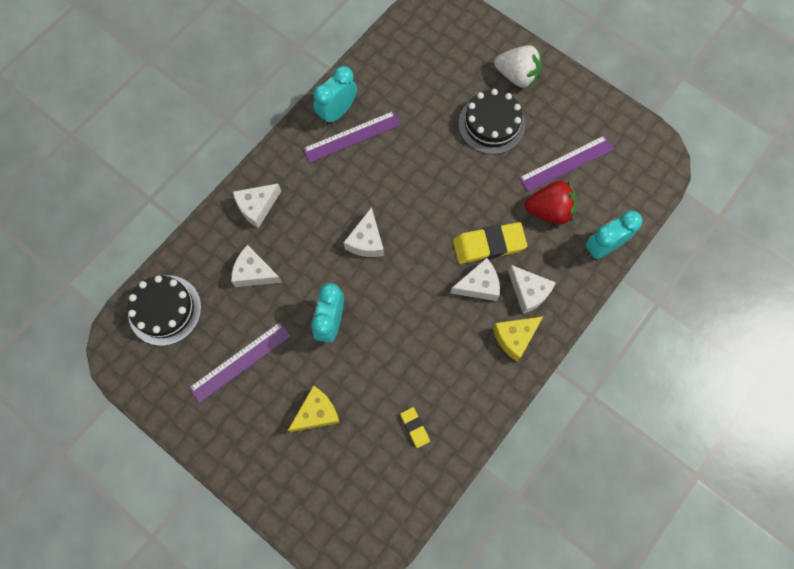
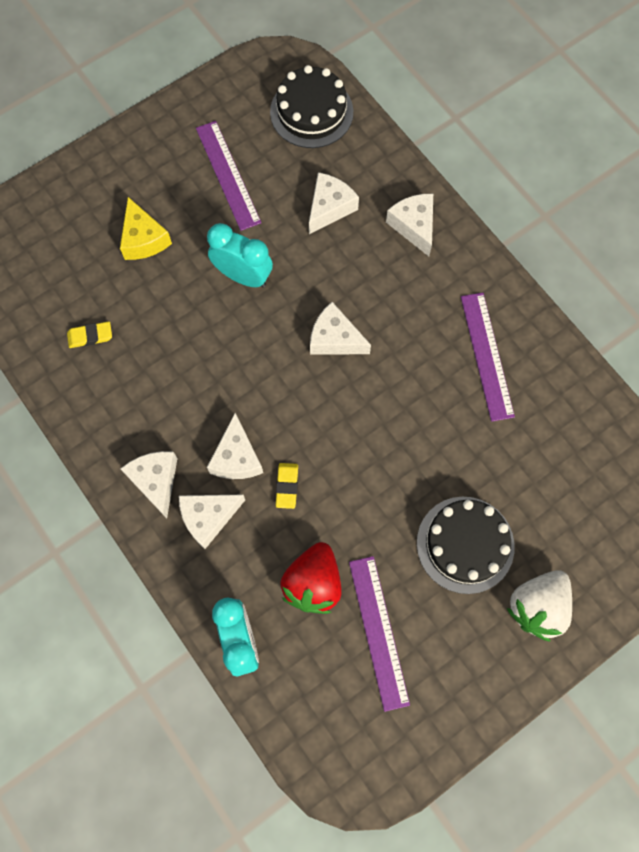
camera: 105 degrees right, 0 degrees up
turquoise clock [313,66,357,125] -> none
yellow eraser [453,222,527,264] -> yellow eraser [276,463,298,509], size x0.51
yellow cheese [493,317,543,361] -> white cheese [120,451,177,519]

